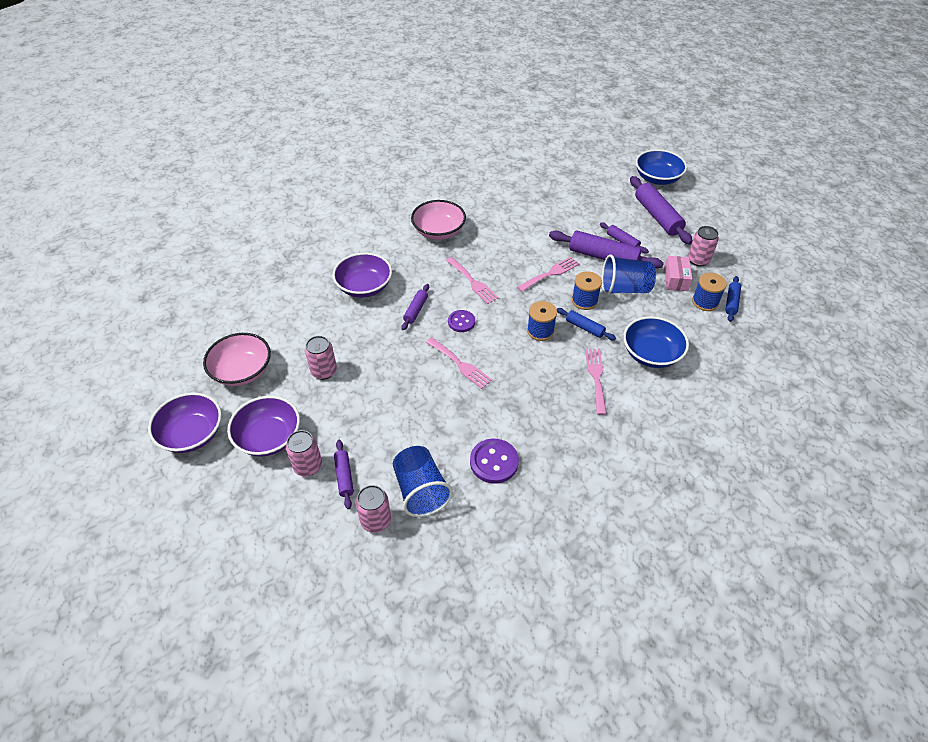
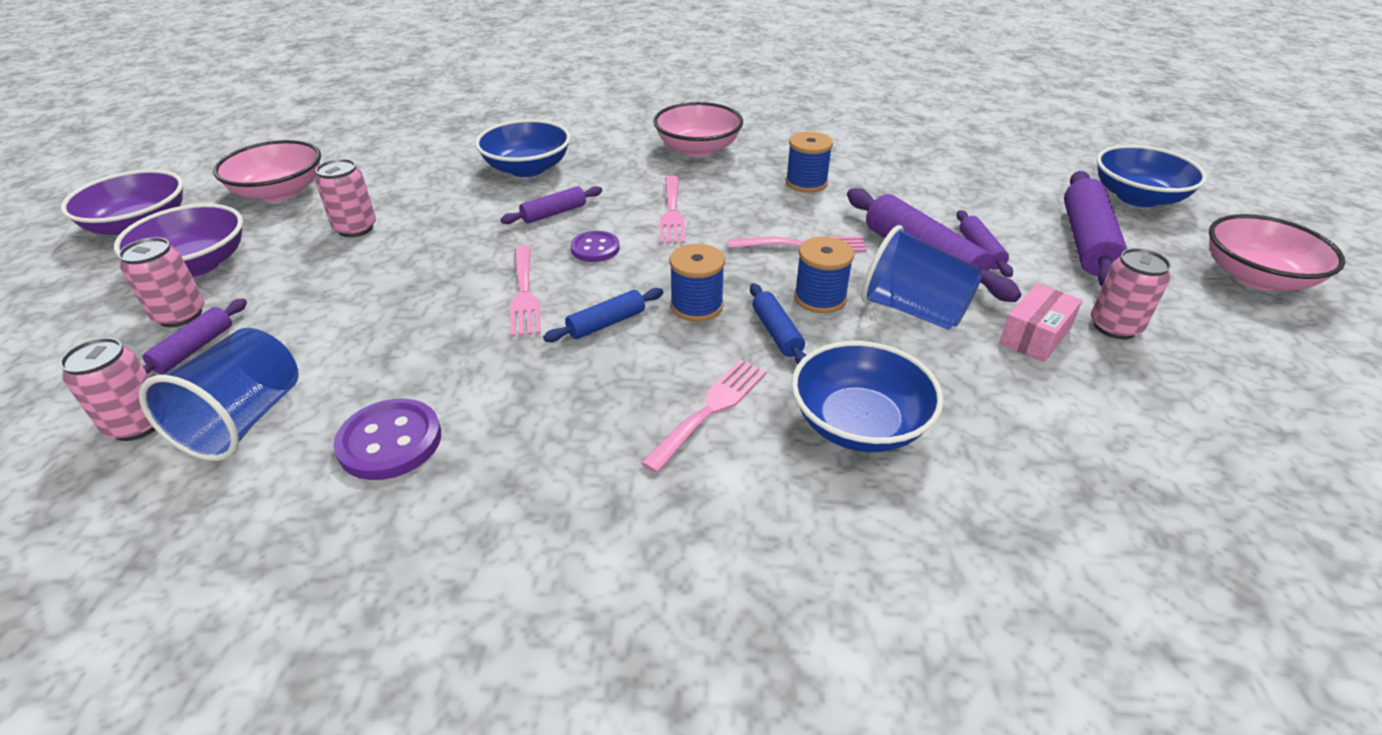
camera: 35 degrees right, 10 degrees down
purple bowl [332,253,392,298] -> blue bowl [475,119,571,177]
blue spool [692,273,727,311] -> blue spool moved to [786,132,833,193]
blue rolling pin [725,276,741,322] -> blue rolling pin moved to [543,288,663,342]
none -> pink bowl [1209,214,1345,291]

